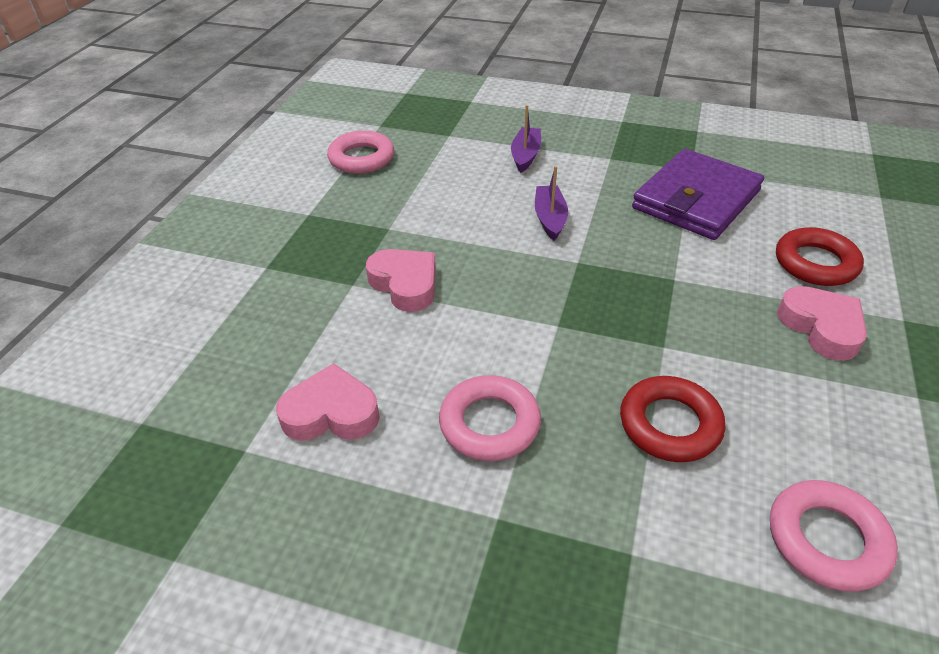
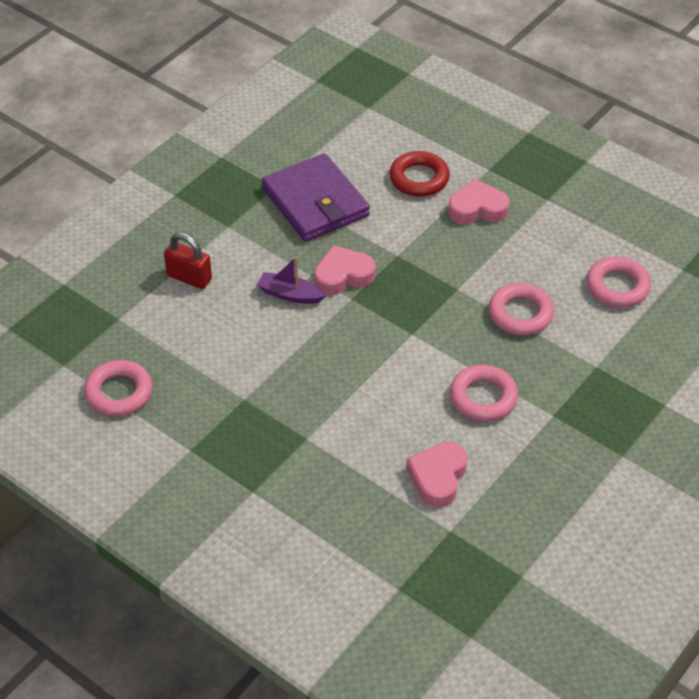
camera: 70 degrees left, 5 degrees up
pink heart [366,249,436,312] -> pink heart moved to [314,245,376,295]
purple boat [511,105,541,173] -> red padlock [164,232,212,289]
red ring [620,376,726,462] -> pink ring [489,283,554,335]

